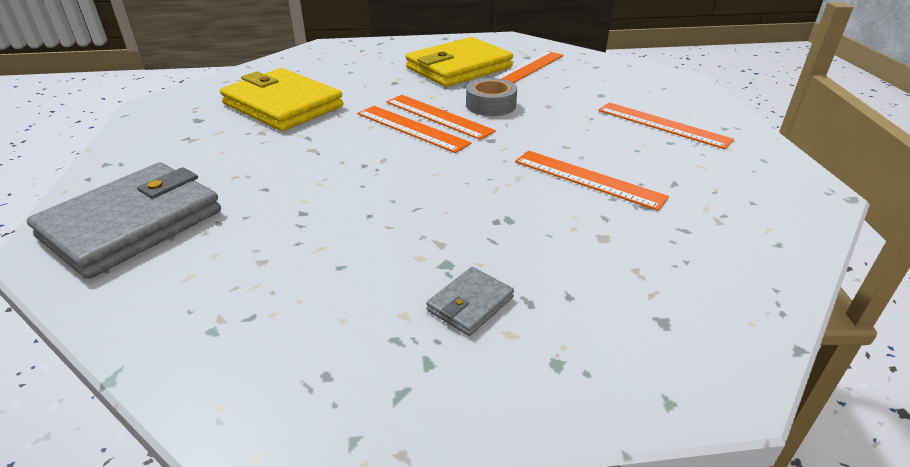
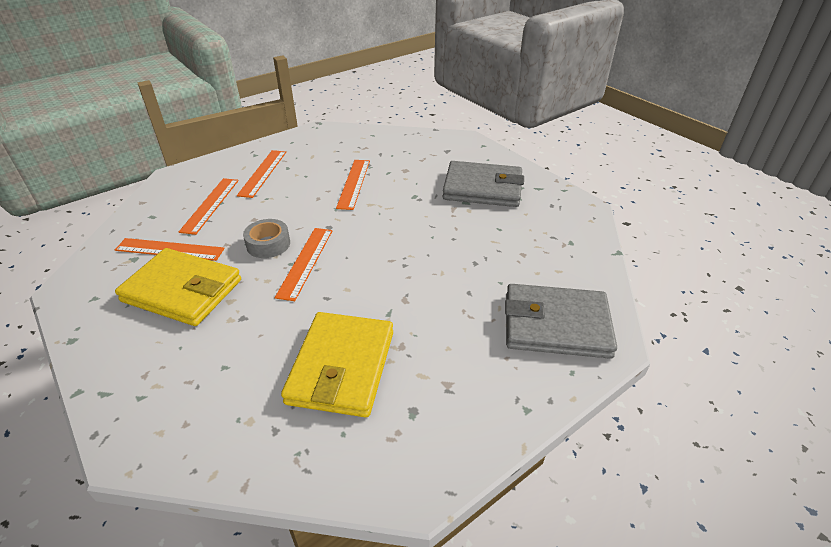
camera: 120 degrees left, 5 degrees up
orange ruler [358,106,471,153] -> orange ruler moved to [179,178,239,235]
grey wallet [426,267,514,336] -> grey wallet [443,161,524,207], size x2.29

